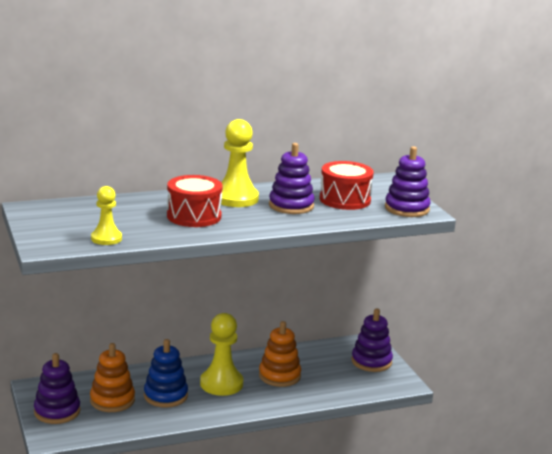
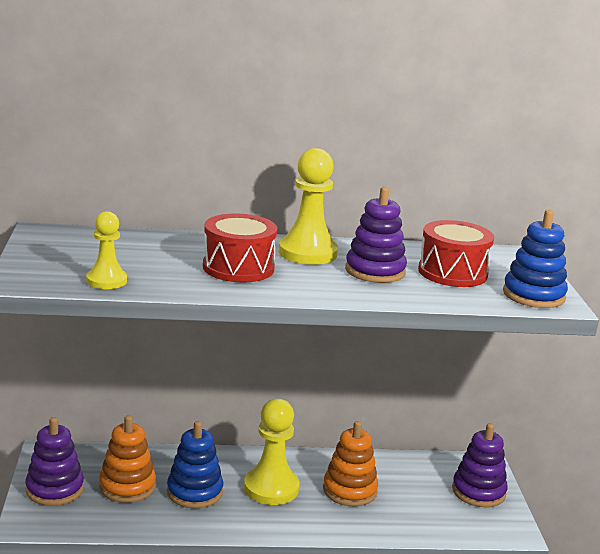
camera: 15 degrees right, 0 degrees up
purple stacking toy [385,146,431,217] -> blue stacking toy [503,210,568,308]

